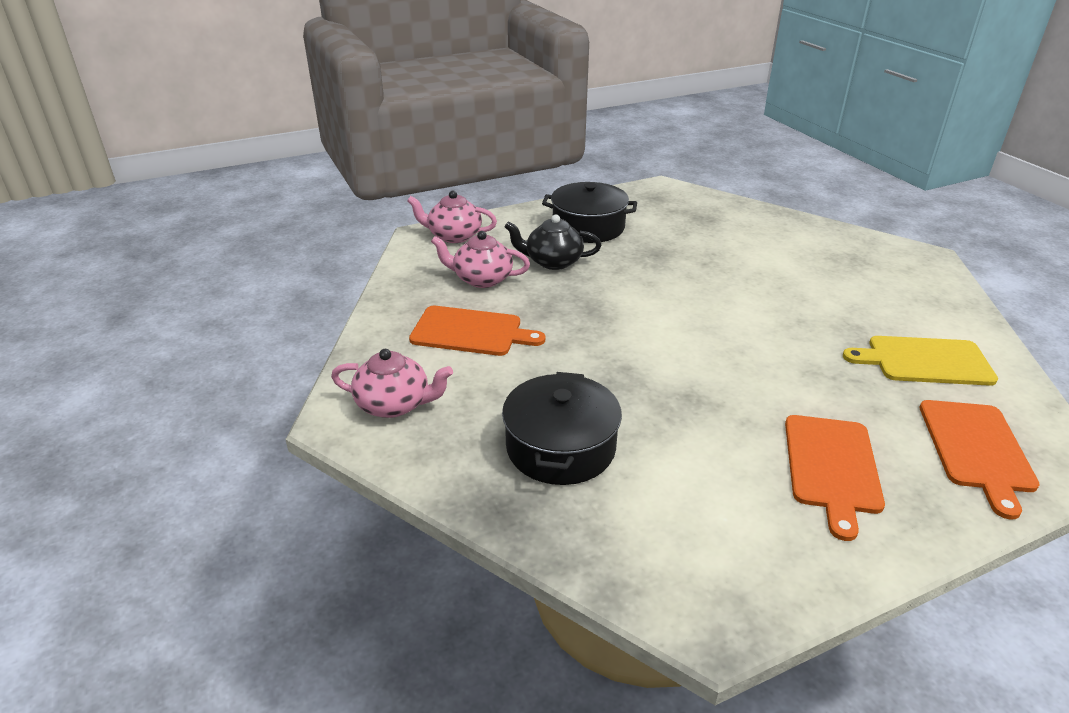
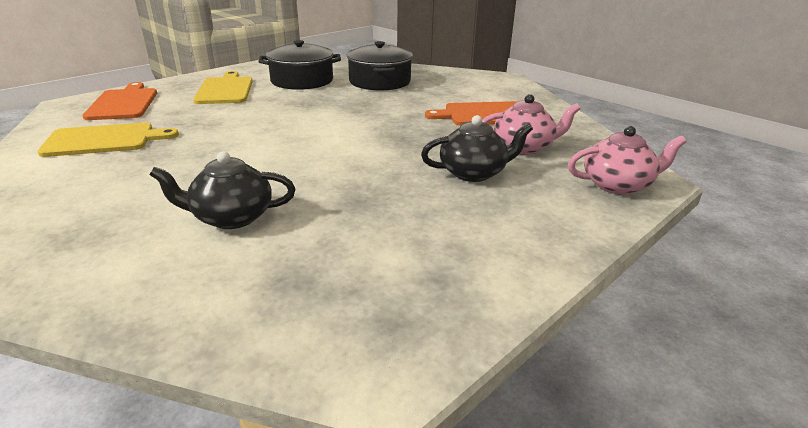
camera: 160 degrees right, 5 degrees down
pink teapot [331,349,453,418] -> none
black pot [542,182,637,243] -> black pot moved to [258,40,341,90]
orange cutting board [785,415,885,541] -> yellow cutting board [193,71,253,104]
none -> black teapot [150,151,295,229]

